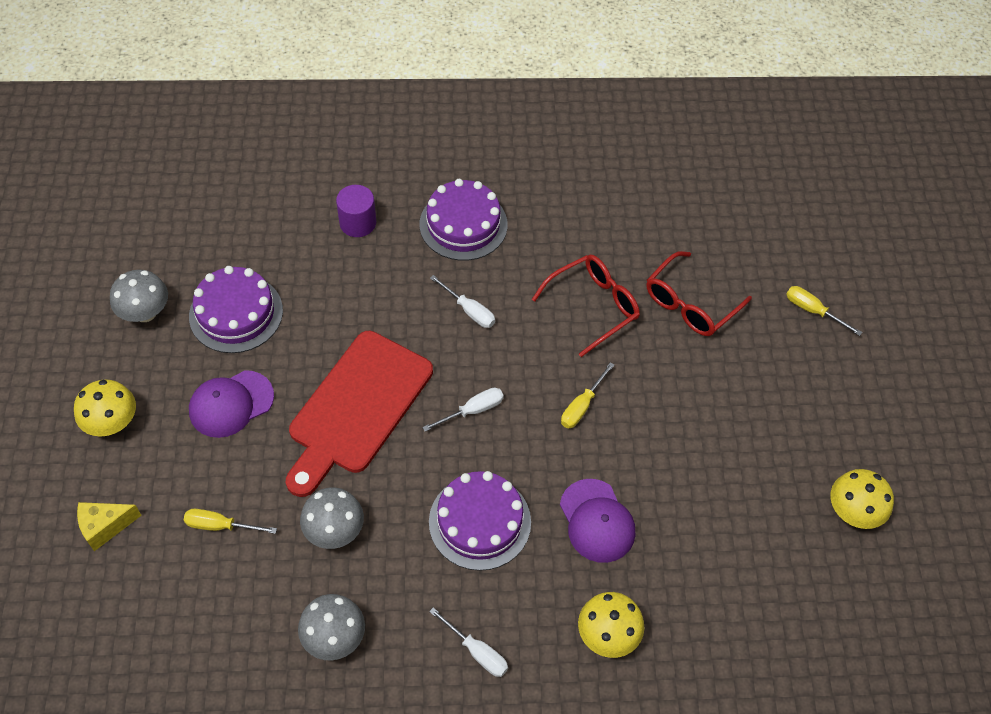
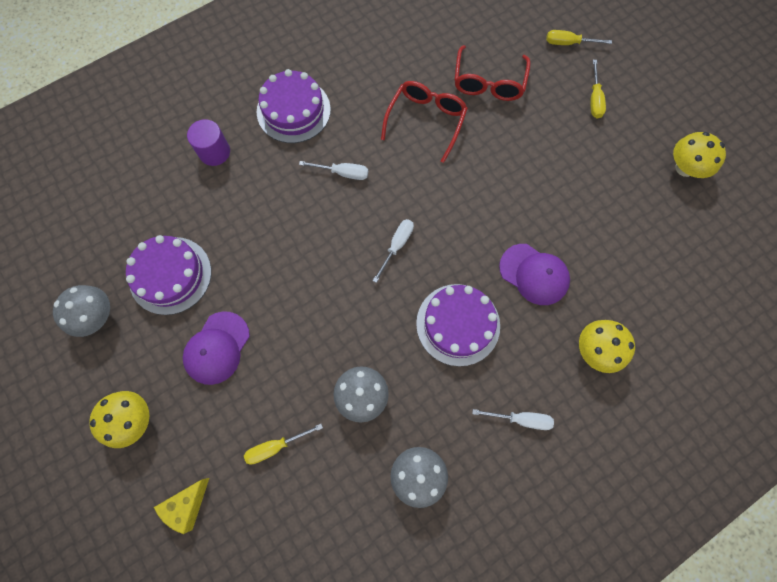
camera: 30 degrees left, 15 degrees up
red cutting board [286,331,433,497] -> none
yellow screwdriver [561,362,614,428] -> yellow screwdriver moved to [590,60,606,119]

